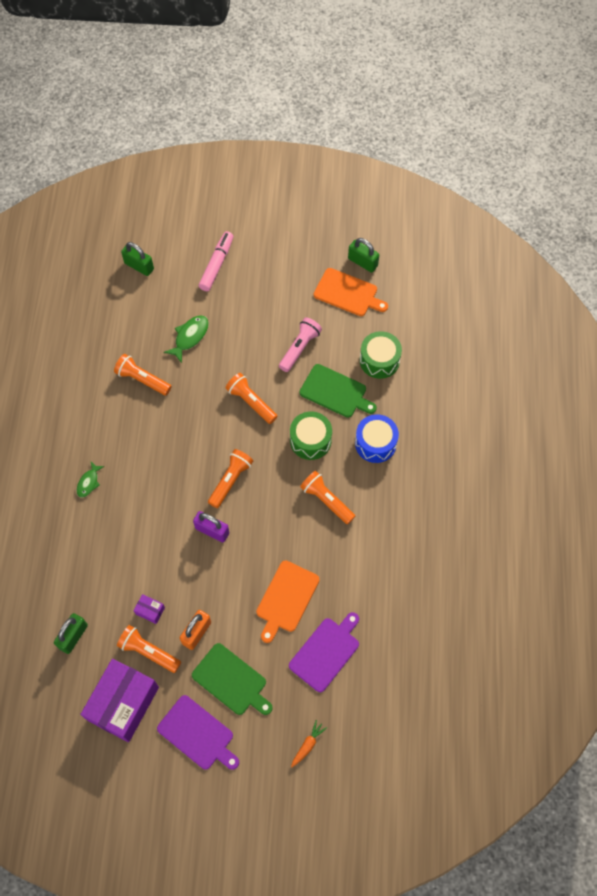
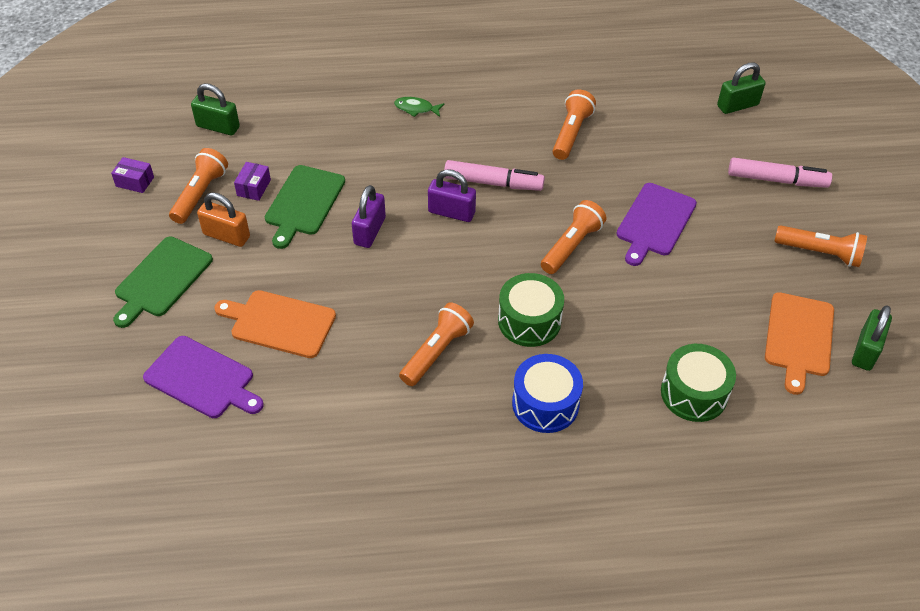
camera: 80 degrees right, 15 degrees down
purple box [80,659,159,742] -> purple box [111,157,154,193], size x0.40
green padlock [121,242,154,276] -> green padlock turned 45 degrees clockwise [717,62,766,114]
purple cutting board [157,695,239,770] -> purple cutting board moved to [616,183,697,266]
green fish [164,315,209,363] -> none
orange flashlight [208,449,253,508] -> orange flashlight moved to [774,225,867,267]
pink flashlight [279,317,322,372] -> none
orange carrot [291,720,327,767] -> none
green cutting board [299,364,377,418] -> green cutting board moved to [265,165,345,249]
none -> purple padlock [428,169,476,222]
none -> pink marker [444,160,545,191]

